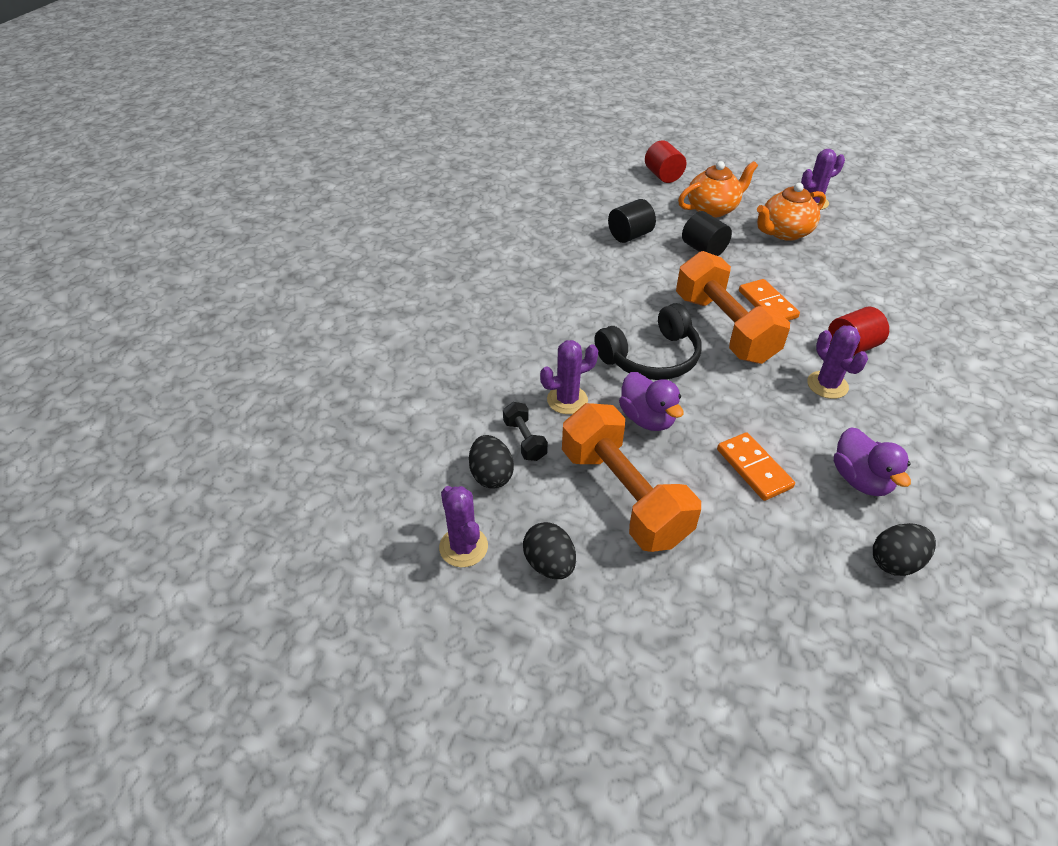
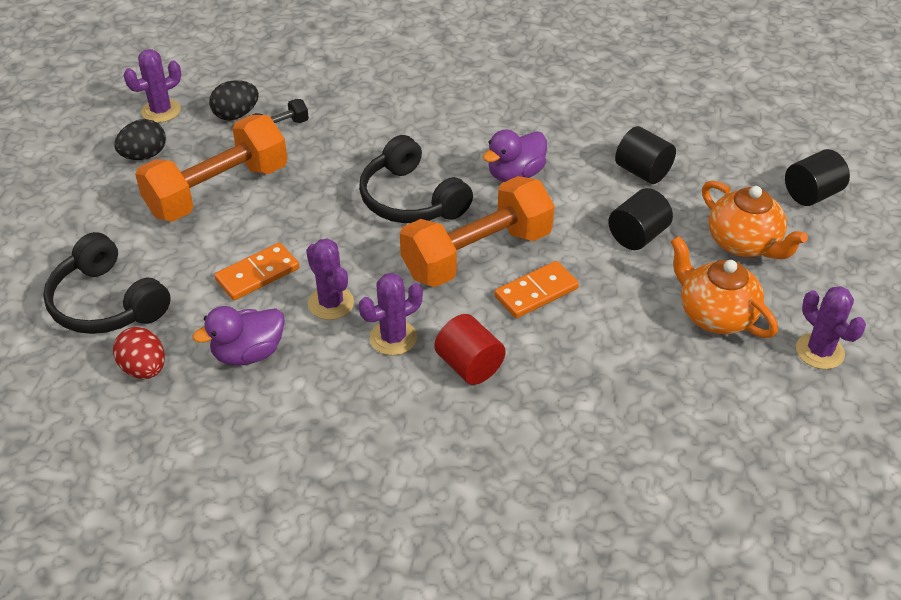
camera: 80 degrees right, 0 degrees up
purple cactus [540,340,599,414] -> purple cactus moved to [306,238,354,320]
purple duck [619,372,684,431] -> purple duck moved to [483,130,547,182]
red cylinder [645,140,686,183] -> black cylinder [785,149,850,206]
black egg [873,523,936,576] -> red egg [113,327,165,379]
none -> black headphones [43,232,171,334]

